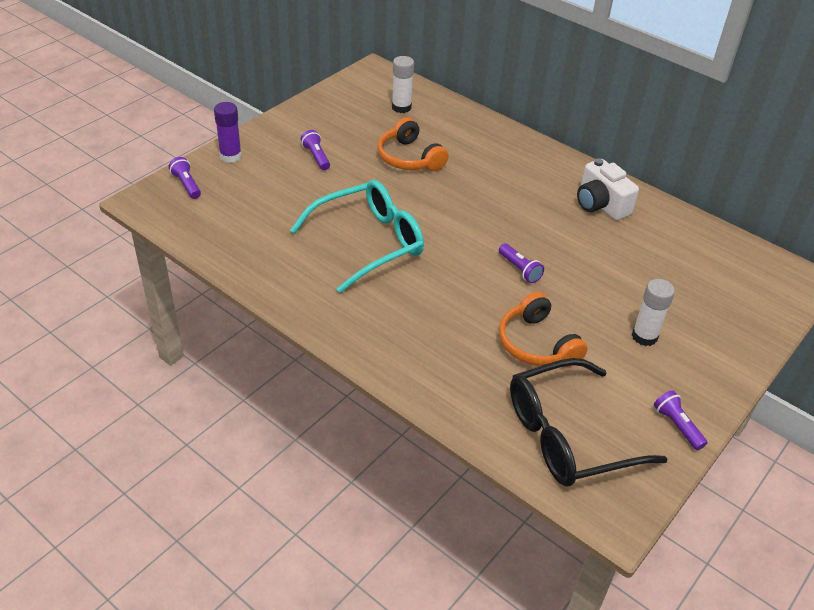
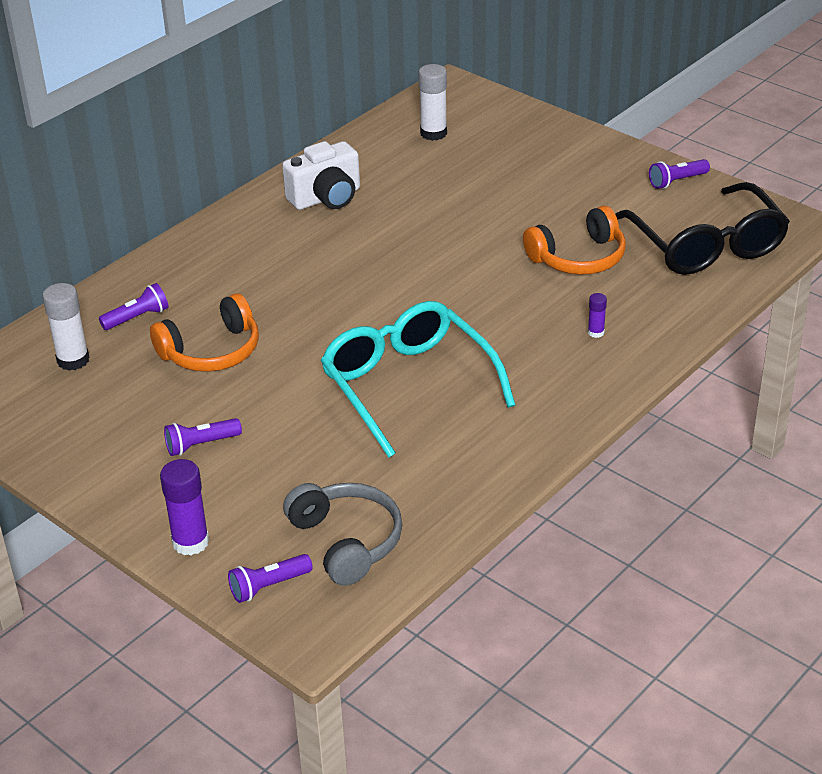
camera: 85 degrees left, 5 degrees down
purple flashlight [499,244,544,283] -> purple flashlight moved to [99,283,168,330]
white glue stick [632,279,675,346] -> white glue stick moved to [418,64,447,141]
none -> grey headphones [283,483,403,586]
none -> purple glue stick [588,293,607,338]

